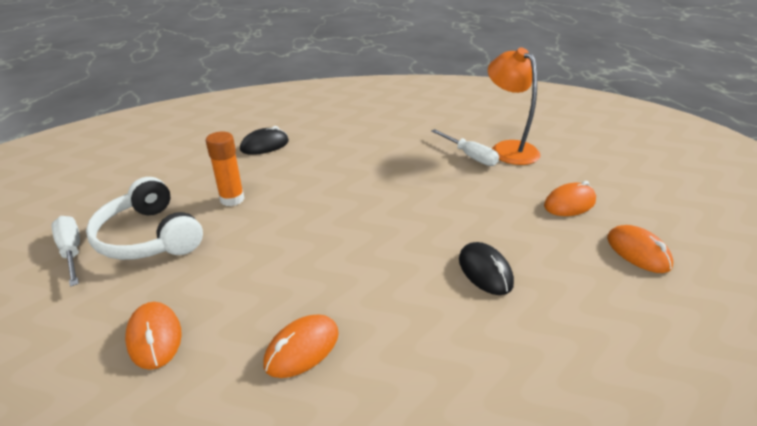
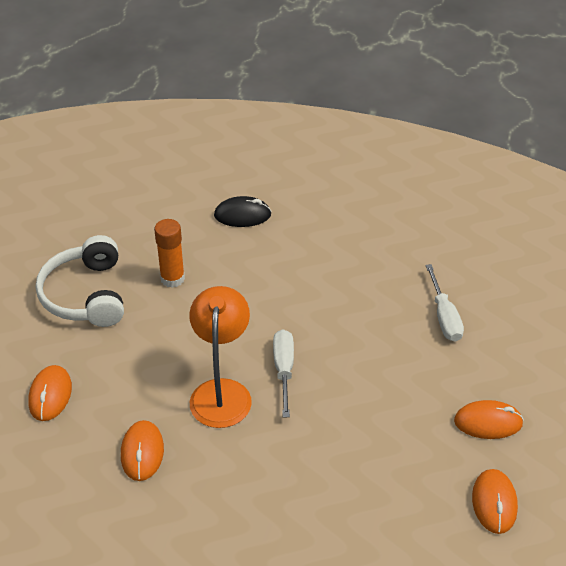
camera: 30 degrees right, 10 degrees up
white screwdriver [52,216,80,287] -> white screwdriver moved to [273,330,294,417]
orange mouse [263,314,339,378] -> orange mouse turned 75 degrees counterclockwise [121,420,164,481]
black mouse [459,242,514,295] -> none
orange lamp [488,48,540,165] -> orange lamp moved to [189,286,252,428]

